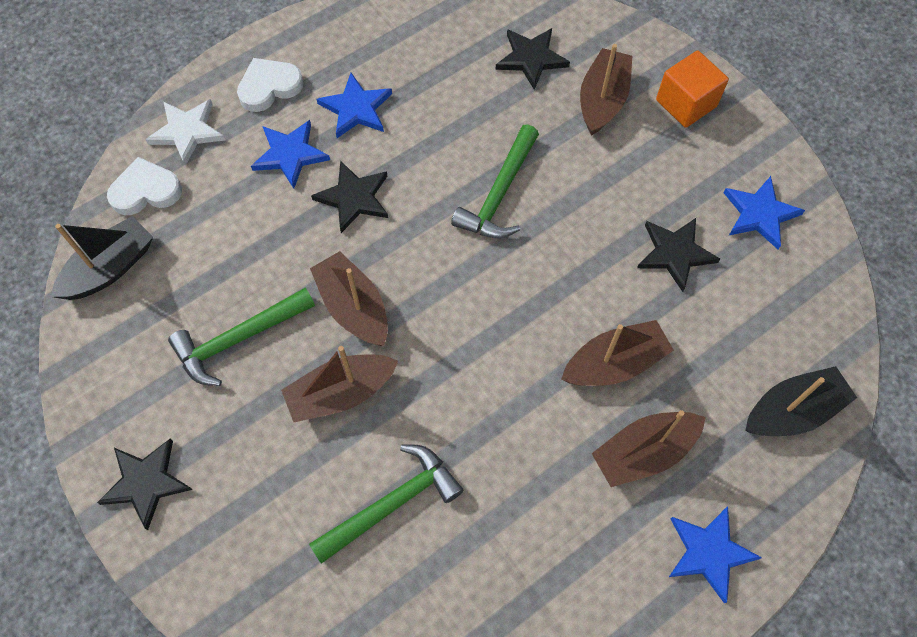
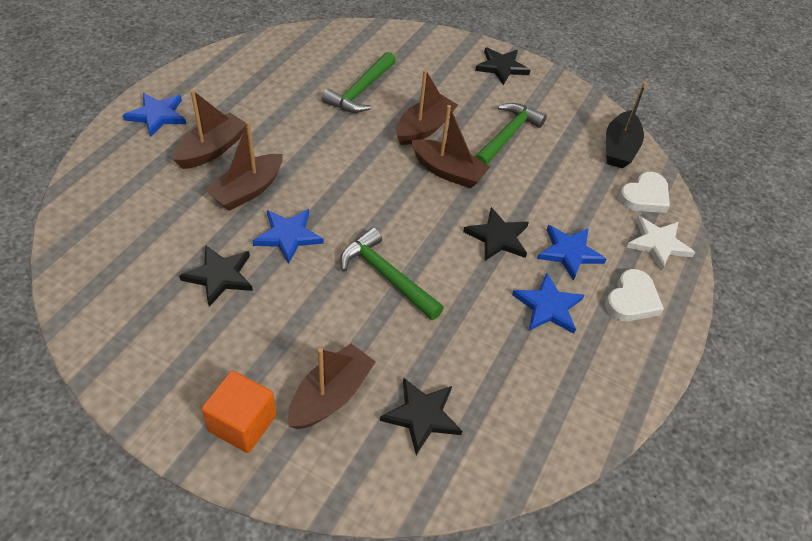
camera: 150 degrees right, 15 degrees down
green hammer [451,124,539,238] -> green hammer turned 45 degrees counterclockwise [340,228,444,320]
brown boat [580,44,632,136] -> brown boat turned 135 degrees counterclockwise [288,343,376,429]
blue star [723,176,805,249] -> blue star moved to [252,209,323,264]
black boat [745,366,857,436] -> none

